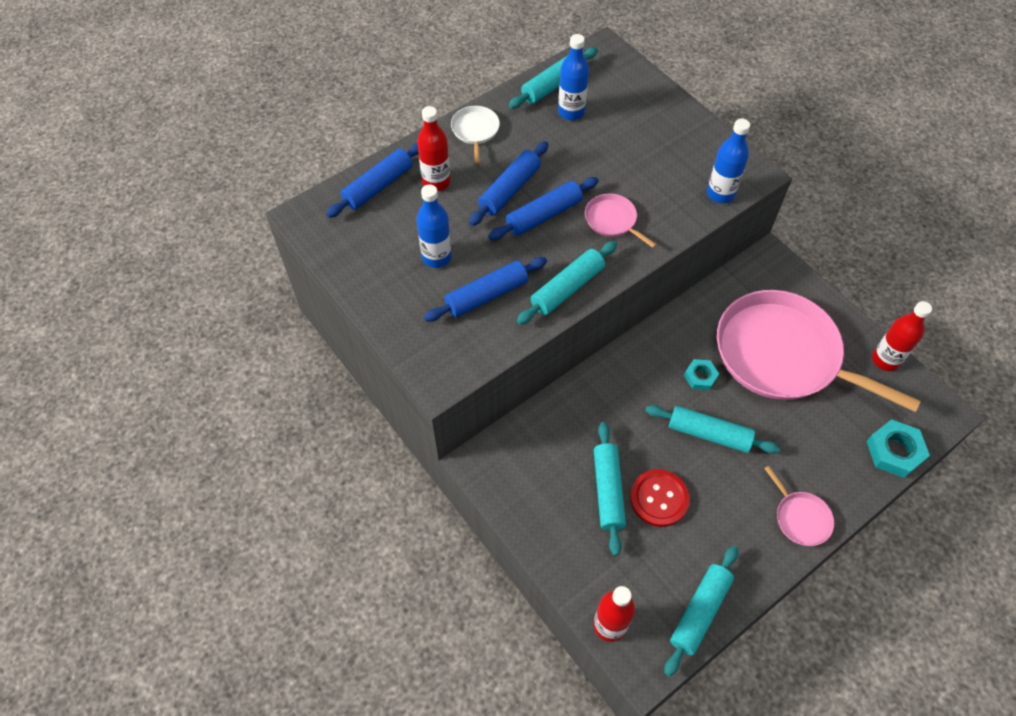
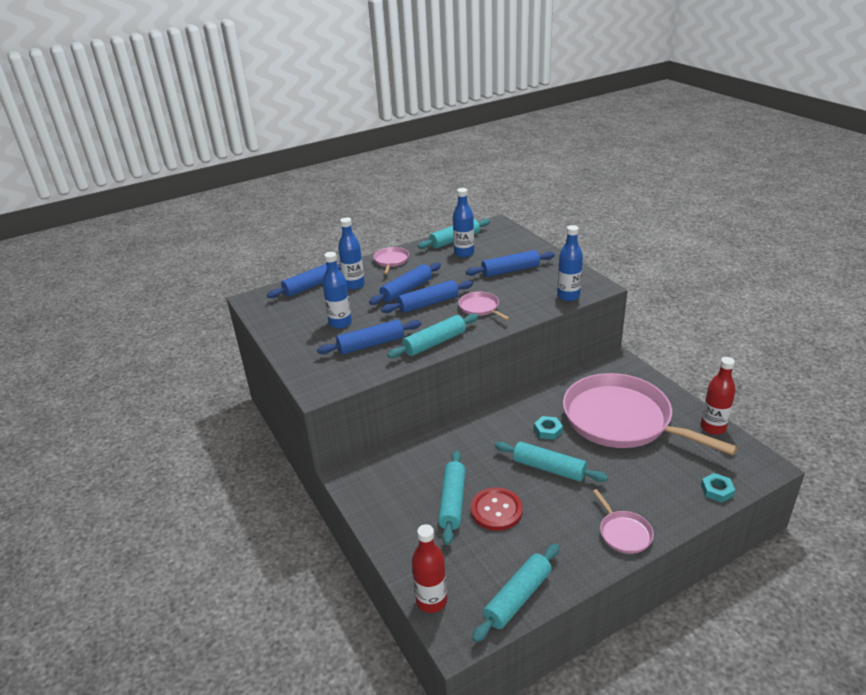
camera: 10 degrees right, 25 degrees down
red bottle [417,106,451,191] -> blue bottle [338,218,365,290]
white pan [451,106,500,164] -> pink pan [373,247,409,274]
turquoise nut [866,419,930,478] -> turquoise nut [701,473,735,503], size x0.62
none -> blue rolling pin [466,250,555,277]

